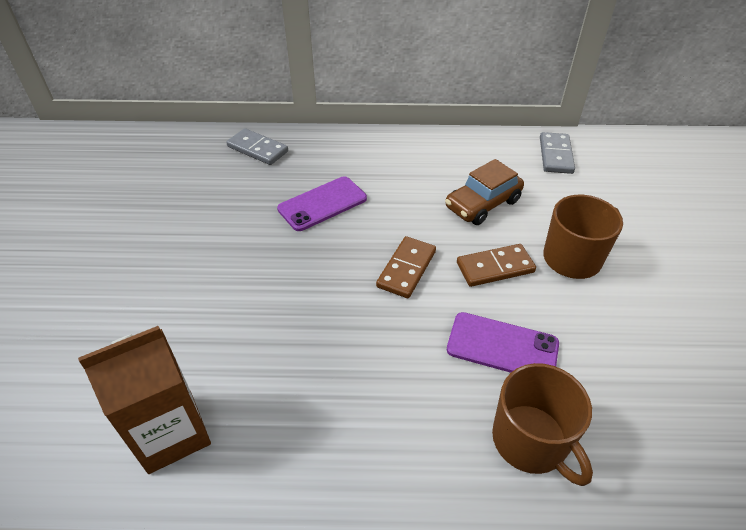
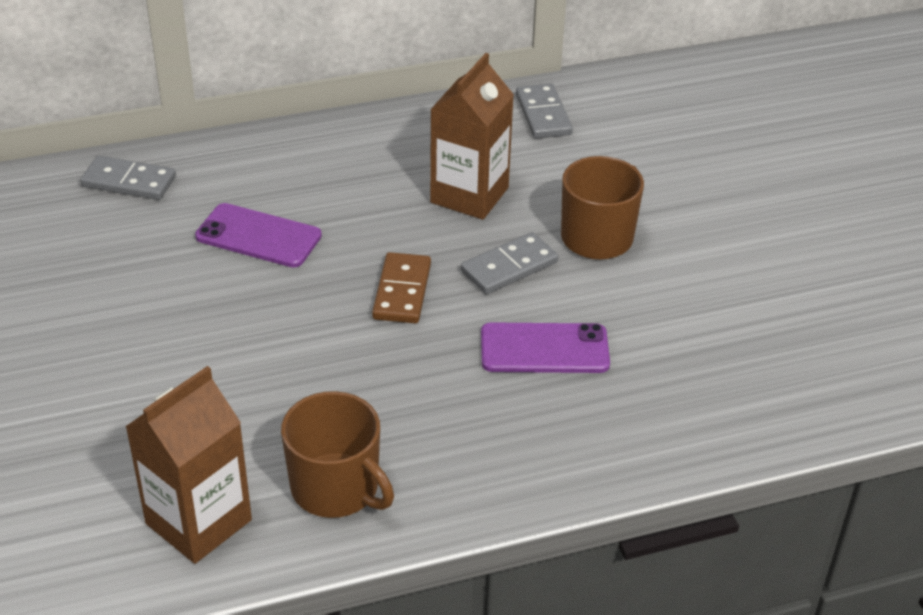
camera: 20 degrees left, 5 degrees down
purple phone [277,176,367,231] -> purple phone turned 75 degrees clockwise [195,203,322,268]
brown car [445,159,524,225] -> brown carton [430,53,514,220]
brown domino [457,244,536,287] -> grey domino [461,232,558,294]
brown mug [492,363,593,486] -> brown mug moved to [281,391,394,518]

